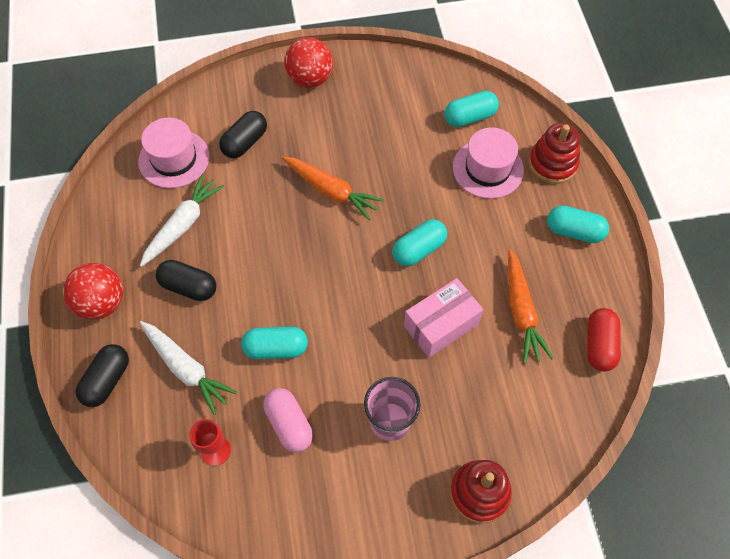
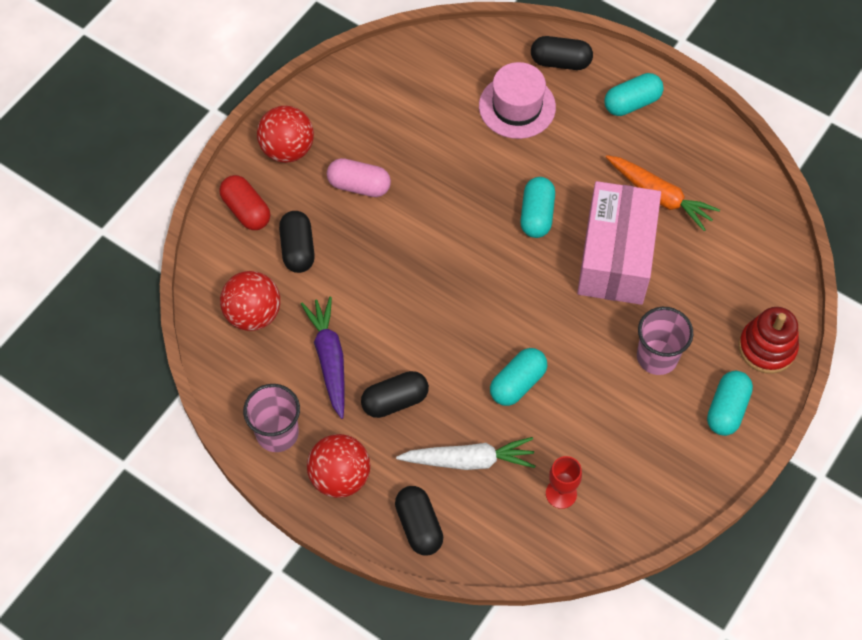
camera: 45 degrees left, 0 degrees up
pink hat [138,117,209,188] -> red ball [220,271,280,331]
white carrot [140,174,224,267] -> purple carrot [301,297,344,419]
pink capsule [263,388,313,453] -> pink capsule moved to [327,158,391,197]
orange carrot [282,157,384,220] -> none
pink box [404,278,483,358] -> pink box [577,181,661,305], size x1.51
turquoise capsule [444,91,499,127] -> turquoise capsule moved to [707,371,753,436]
red stacking toy [529,123,580,184] -> black capsule [531,36,593,70]
red capsule [587,308,621,372] -> red capsule moved to [219,175,270,230]
none -> pink cup [243,384,300,452]

